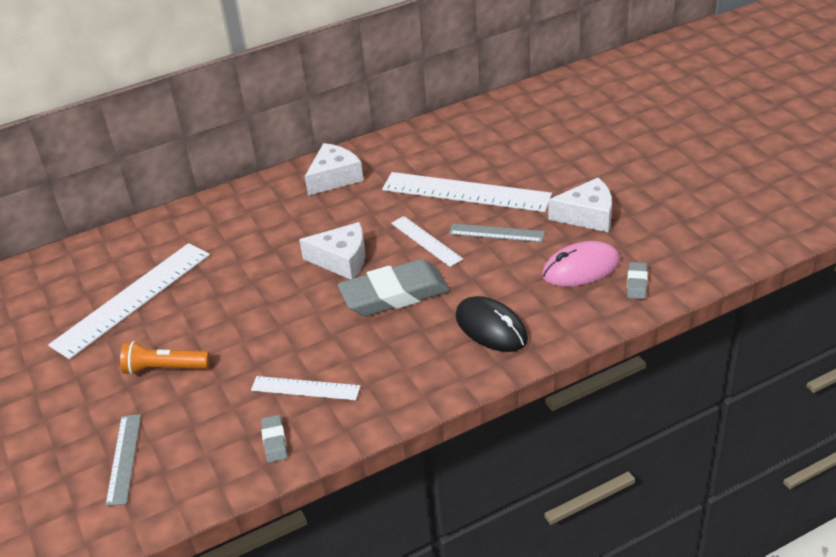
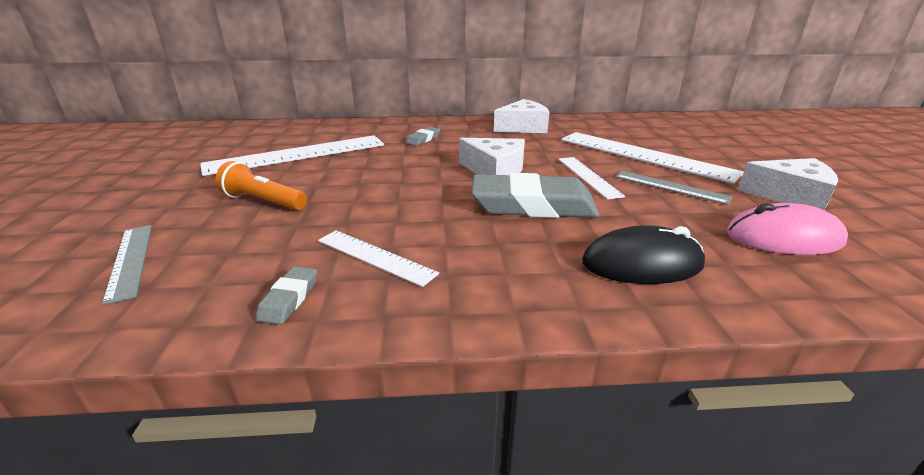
camera: 20 degrees right, 10 degrees down
grey ruler [105,414,141,506] -> grey ruler turned 45 degrees counterclockwise [102,225,152,305]
black mouse [455,296,528,352] -> black mouse turned 75 degrees counterclockwise [582,225,705,284]
grey eraser [627,262,648,299] -> grey eraser moved to [406,127,440,146]

